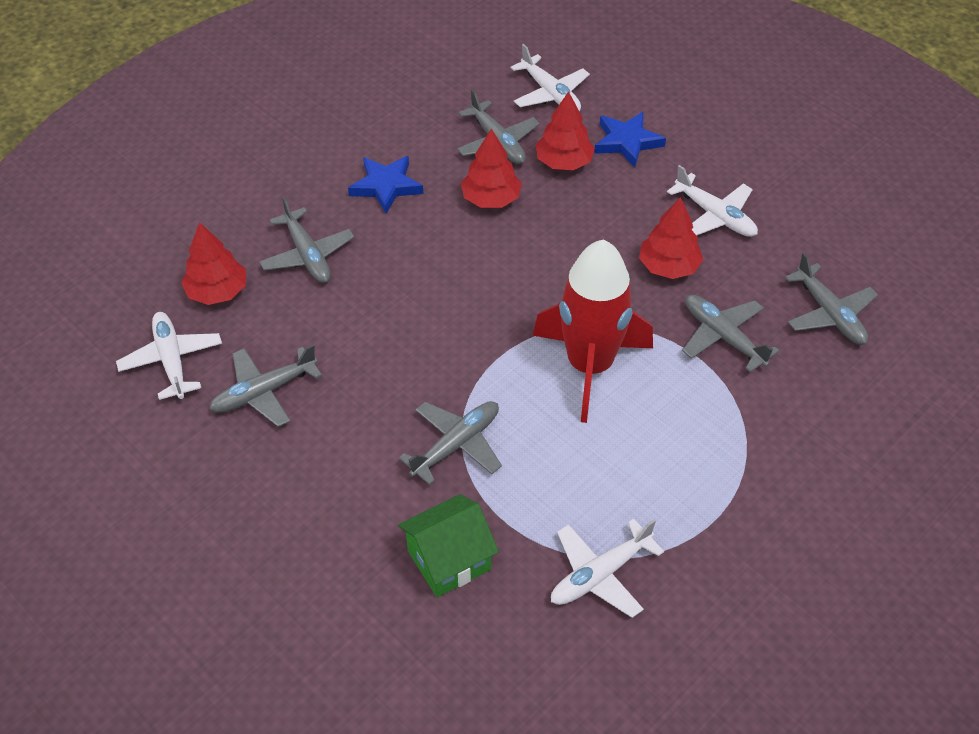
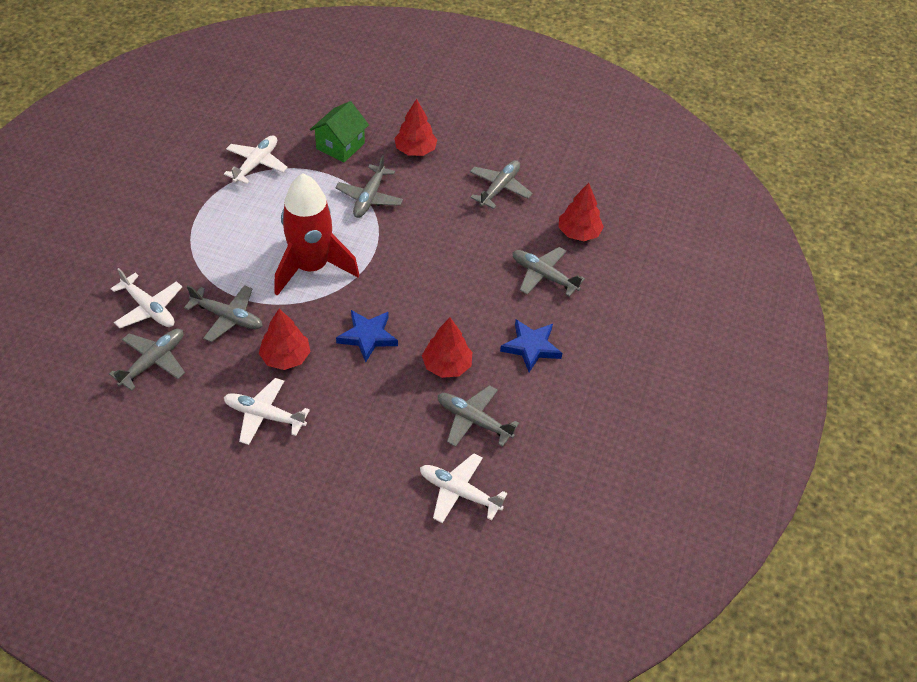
camera: 150 degrees right, 0 degrees up
white plane [116,312,222,400] -> white plane moved to [111,268,182,328]
red tree [536,91,595,170] -> red tree moved to [394,99,437,156]
blue star [594,112,666,167] -> blue star moved to [336,310,398,363]
grey plane [785,253,878,345] -> grey plane turned 90 degrees clockwise [109,329,185,391]

